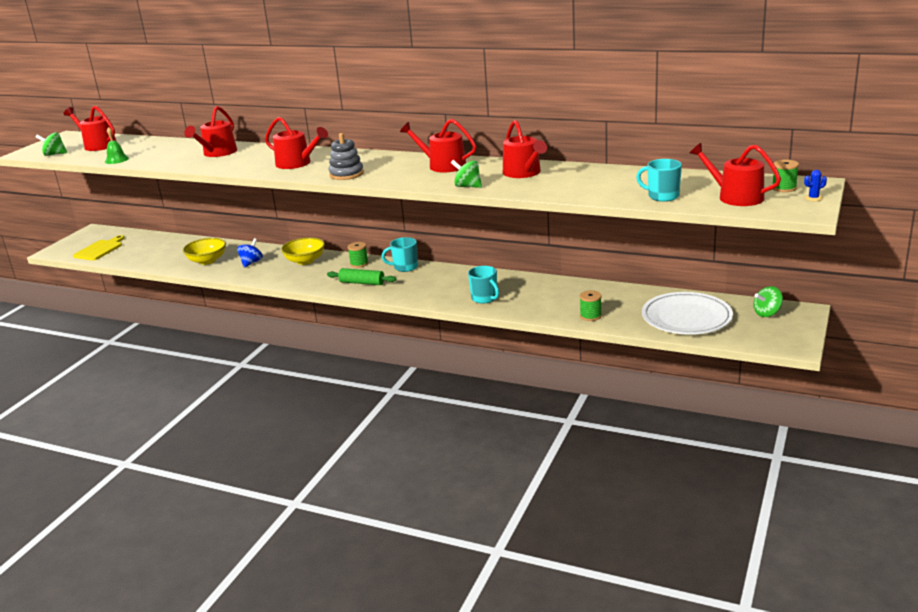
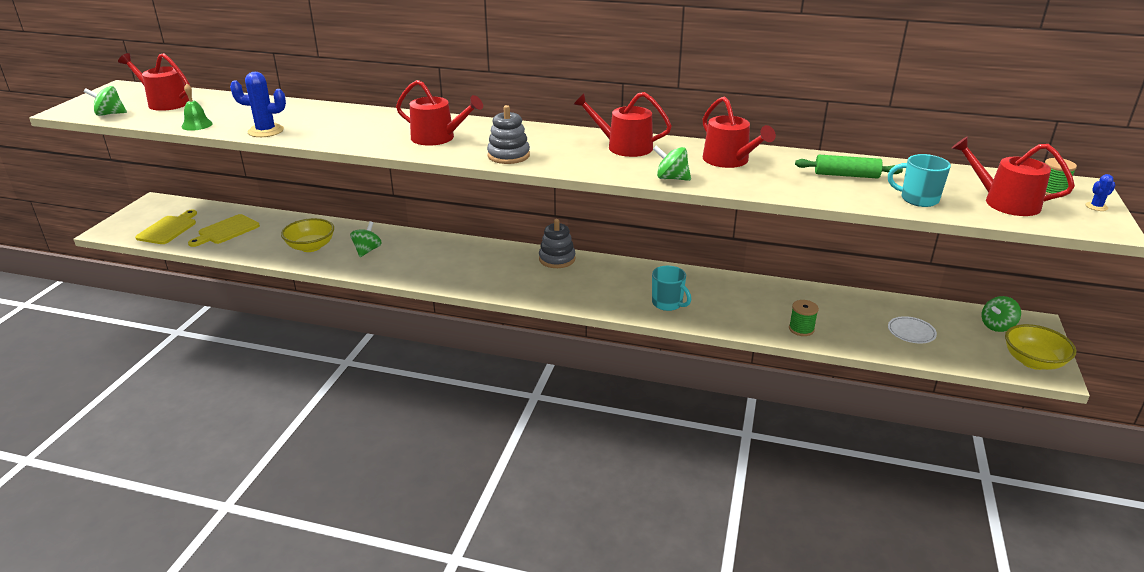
camera: 10 degrees left, 5 degrees up
red watering can [184,106,237,157] -> none
blue spinning top [237,238,263,268] -> green spinning top [350,221,382,257]
yellow bowl [281,237,325,265] -> yellow bowl moved to [1005,324,1076,370]
green rolling pin [327,268,396,285] -> green rolling pin moved to [795,155,903,179]
green spool [348,242,368,268] -> none
turquoise mug [382,237,418,272] -> grey stacking toy [539,219,576,268]
white plate [642,292,733,335] -> white plate [888,316,937,344], size x0.46
none -> yellow cutting board [188,214,260,247]
none -> blue cactus [230,72,286,137]

